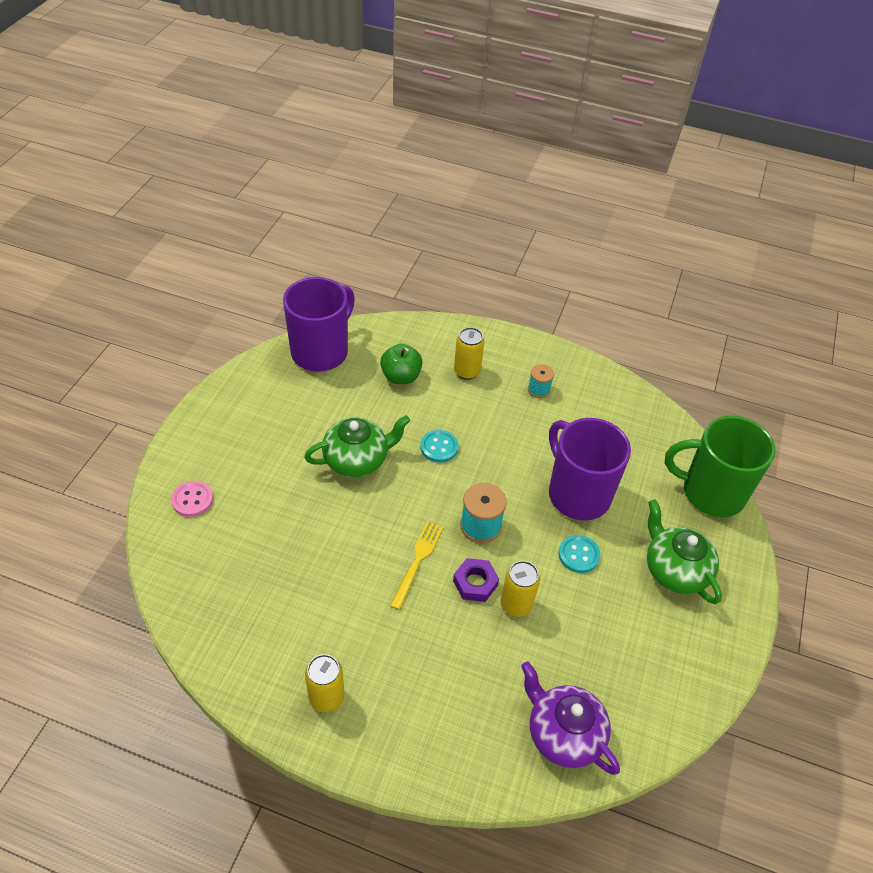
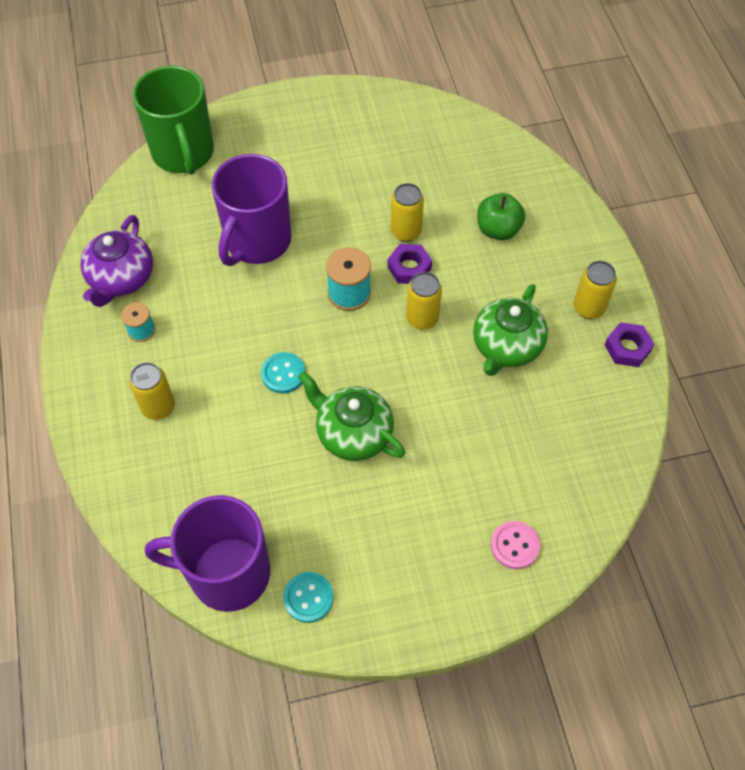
camera: 120 degrees left, 10 degrees up
green apple [380,344,423,384] -> green apple moved to [477,193,525,240]
yellow fork [390,521,444,610] -> yellow can [406,272,442,330]
purple teapot [521,661,620,775] -> purple teapot moved to [80,215,153,307]
turquoise button [558,535,600,573] -> turquoise button moved to [283,572,334,623]
green teapot [647,499,722,604] -> green teapot moved to [473,284,548,376]
none -> purple nut [605,322,655,367]

